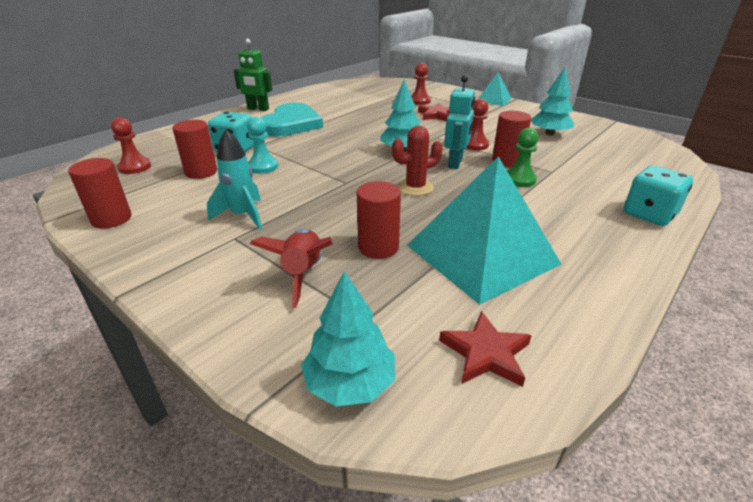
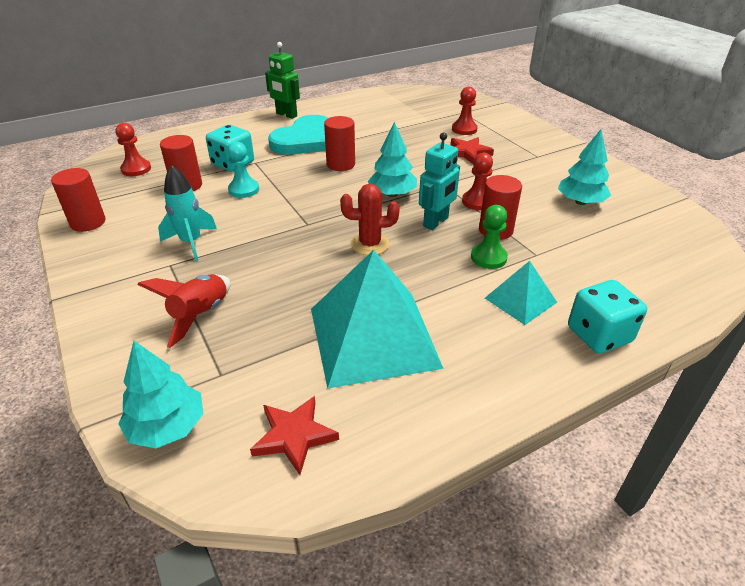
camera: 20 degrees right, 5 degrees up
red cylinder [357,181,401,259] -> red cylinder moved to [324,116,355,171]
turquoise pyramid [478,72,512,106] -> turquoise pyramid moved to [485,261,557,325]

